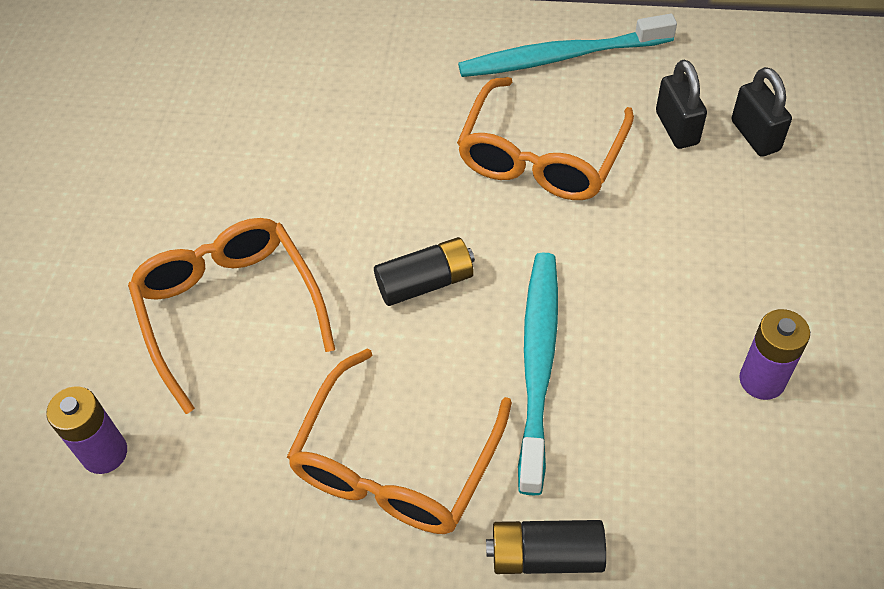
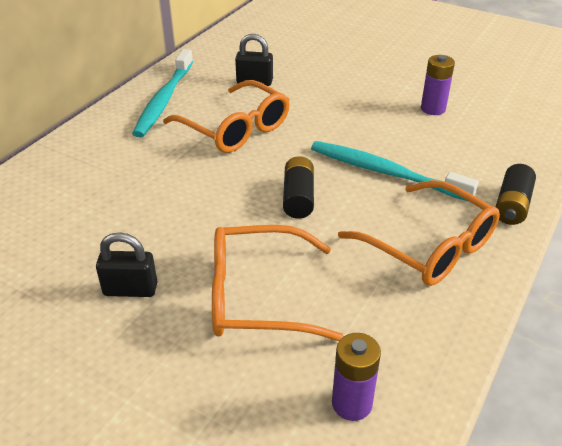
camera: 70 degrees left, 15 degrees down
black padlock [732,67,792,157] -> black padlock moved to [96,232,157,297]

